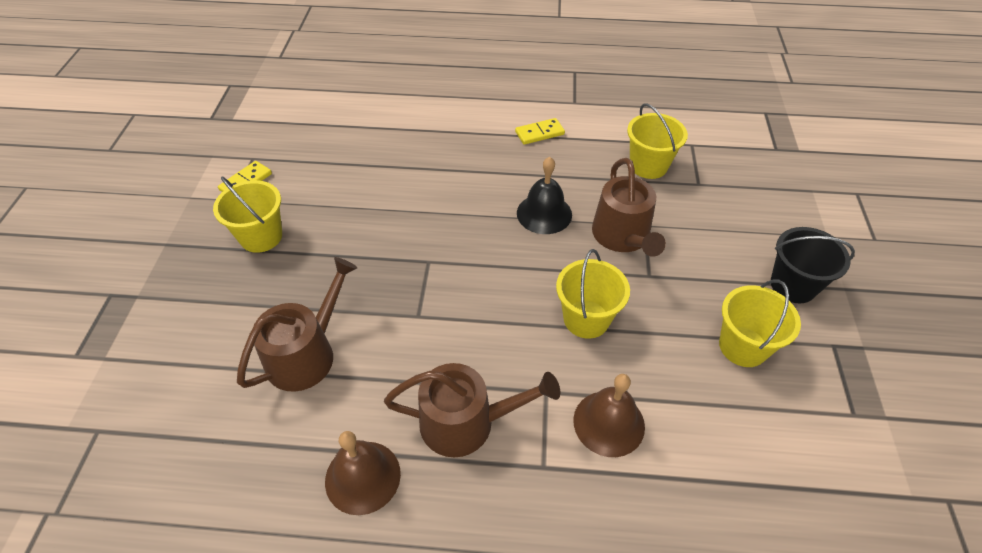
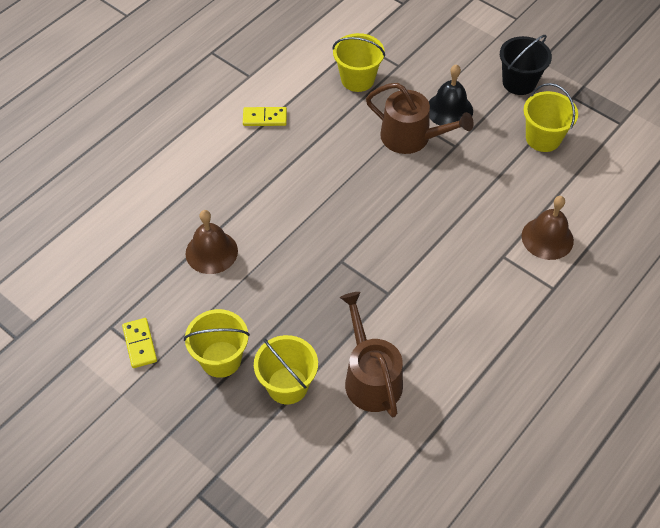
camera: 55 degrees left, 5 degrees up
brown bell [325,431,401,515] -> brown bell moved to [186,210,238,274]
brown watering can [384,363,560,457] -> none
yellow domino [515,118,565,145] -> yellow domino turned 75 degrees clockwise [243,107,287,126]
black bell [517,157,572,234] -> black bell moved to [429,64,473,126]
yellow bucket [556,249,630,339] -> yellow bucket moved to [254,335,318,404]

